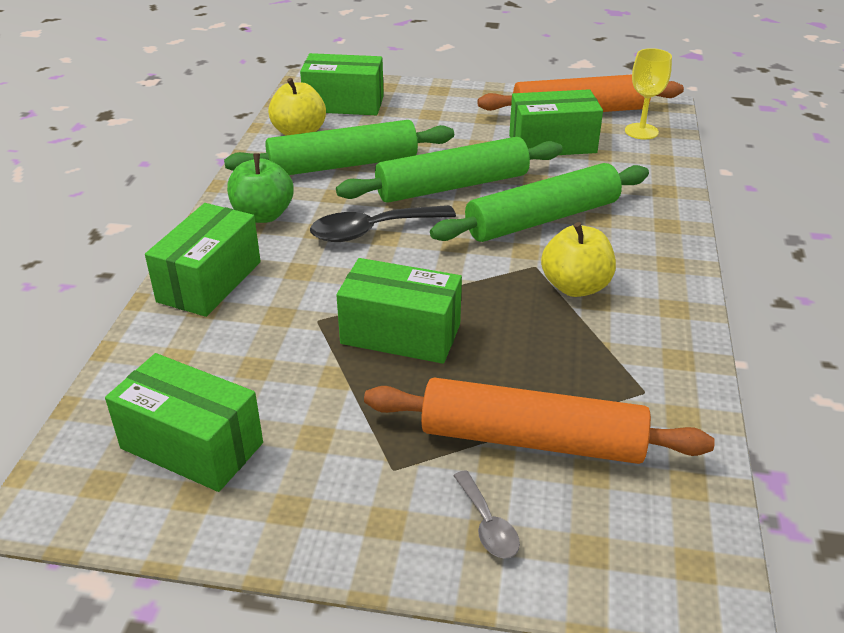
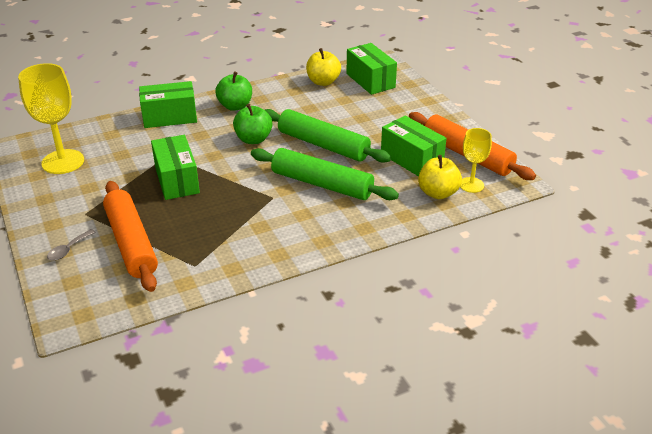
camera: 55 degrees right, 0 degrees up
green box [105,353,263,492] -> yellow goblet [18,63,84,174]
green rolling pin [224,120,454,175] -> none
black spoon [310,205,456,242] -> green apple [233,104,273,144]
yellow apple [541,222,616,297] -> yellow apple moved to [418,155,462,199]

